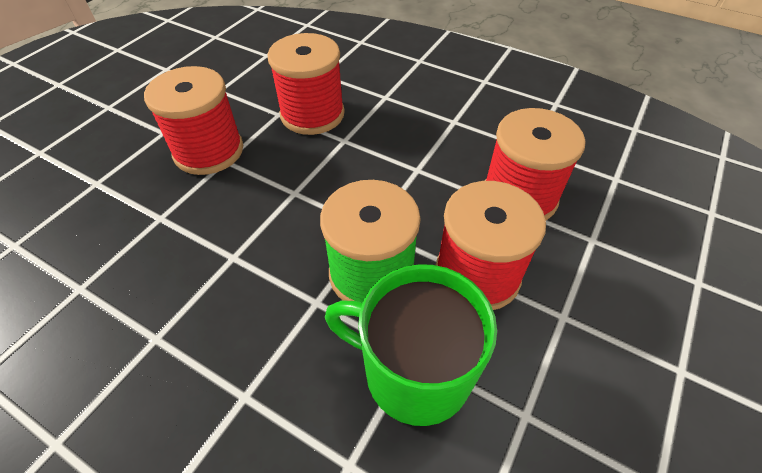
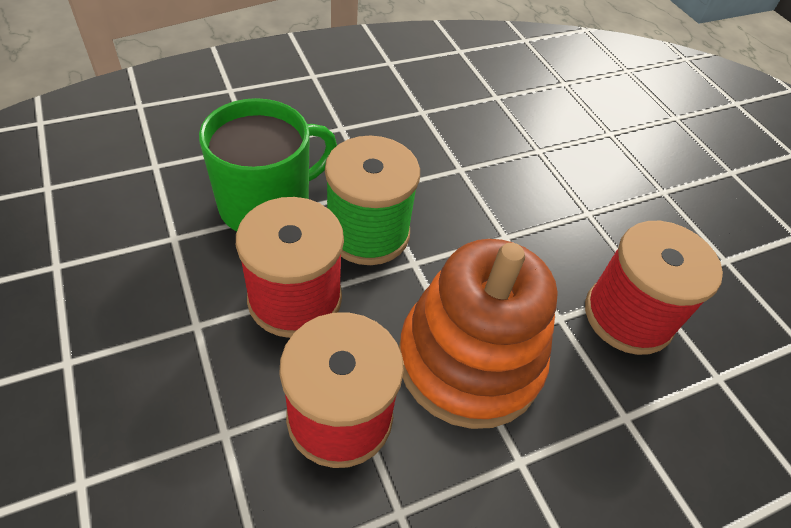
camera: 120 degrees right, 0 degrees up
red spool [144,66,243,175] -> none
none -> orange stacking toy [399,239,558,429]

